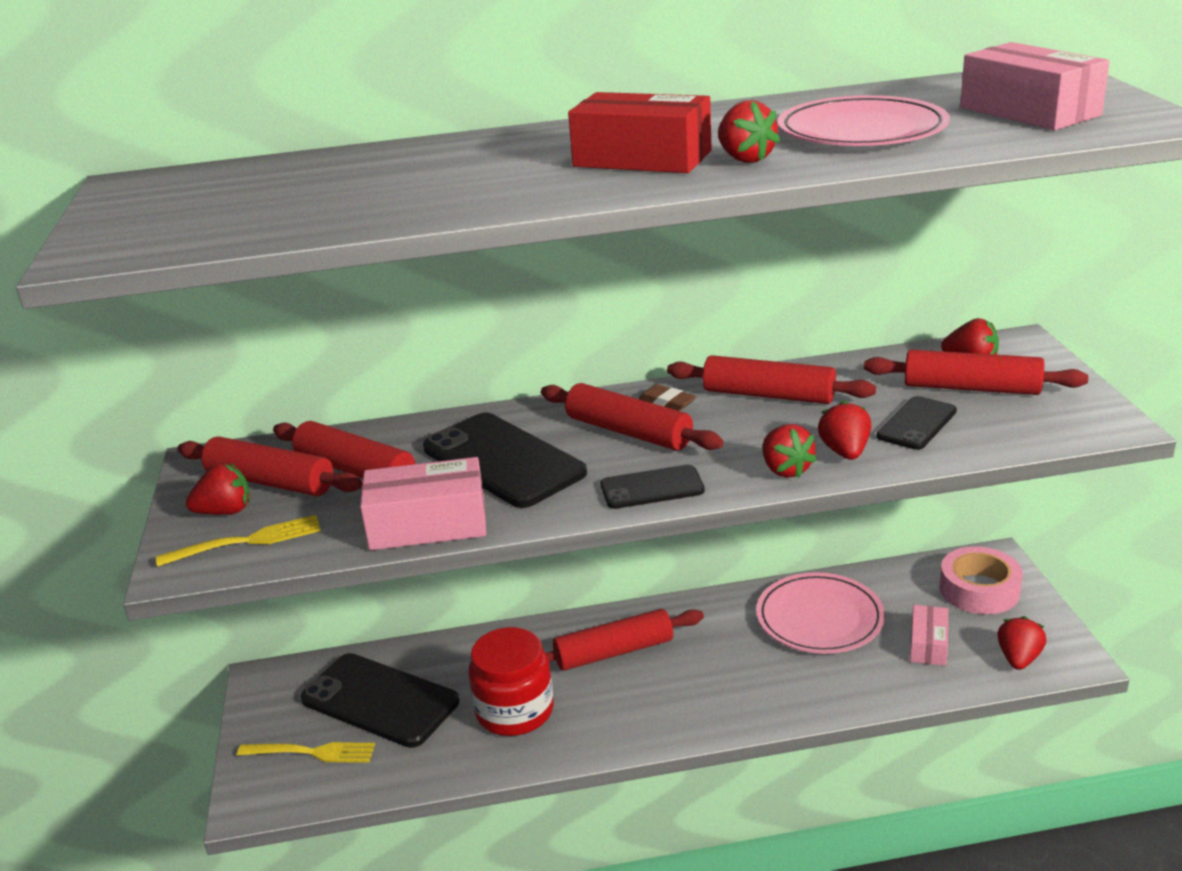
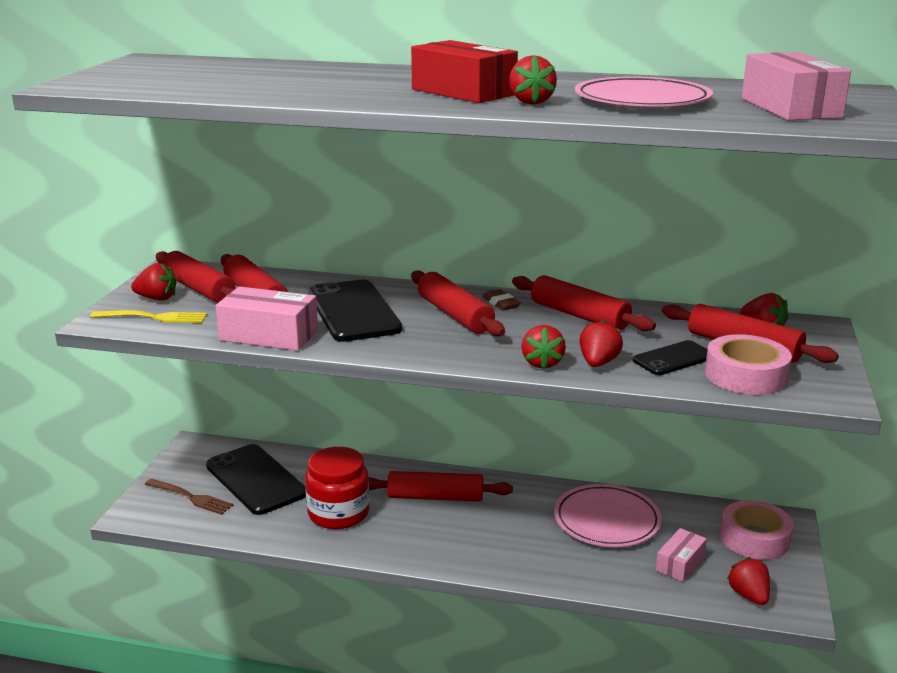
camera: 20 degrees right, 5 degrees down
yellow fork [237,742,375,763] -> brown fork [145,479,233,515]
black phone [600,465,705,509] -> none
red strawberry [997,616,1046,670] -> red strawberry turned 60 degrees counterclockwise [727,557,770,605]
none -> pink tape [705,334,792,395]

